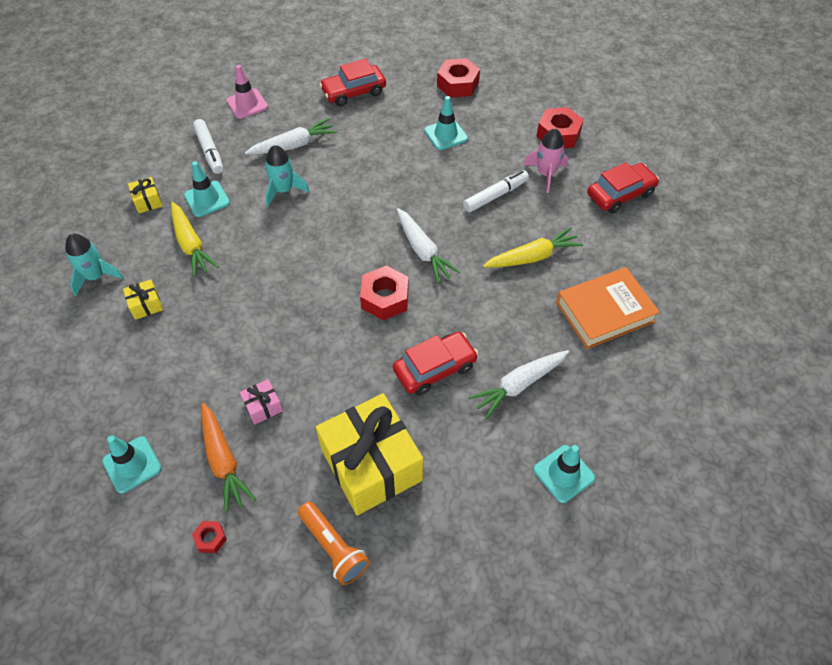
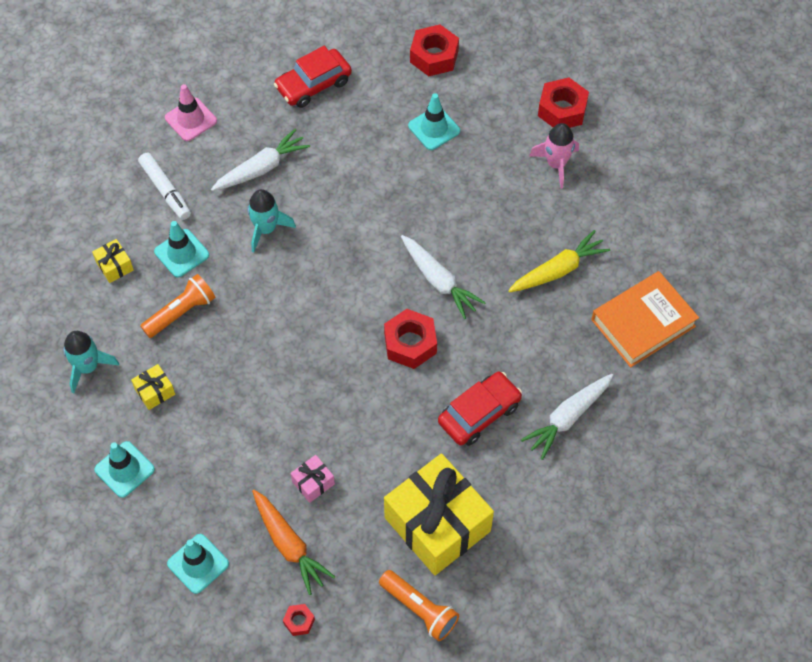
camera: 10 degrees left, 5 degrees up
yellow carrot [171,202,219,277] -> orange flashlight [141,274,216,338]
white marker [463,170,529,212] -> none
turquoise traffic cone [533,445,595,503] -> turquoise traffic cone moved to [95,441,155,498]
red car [587,162,659,214] -> none

